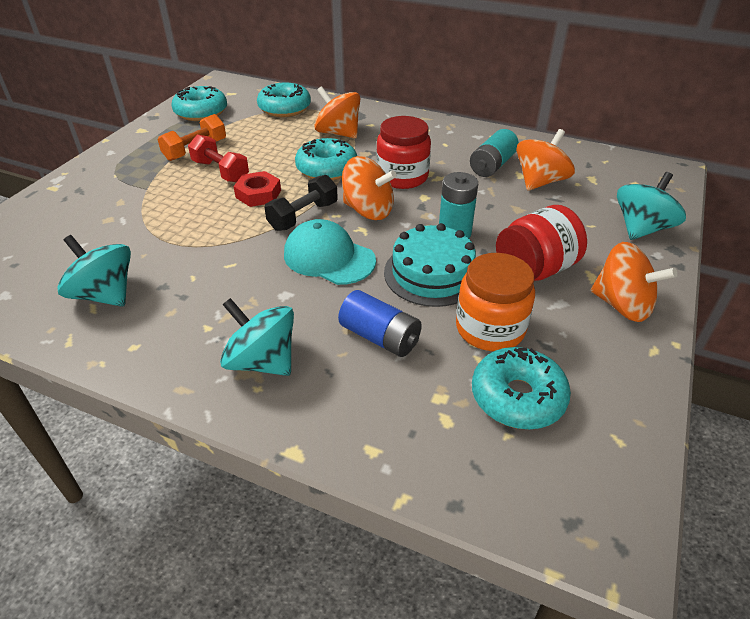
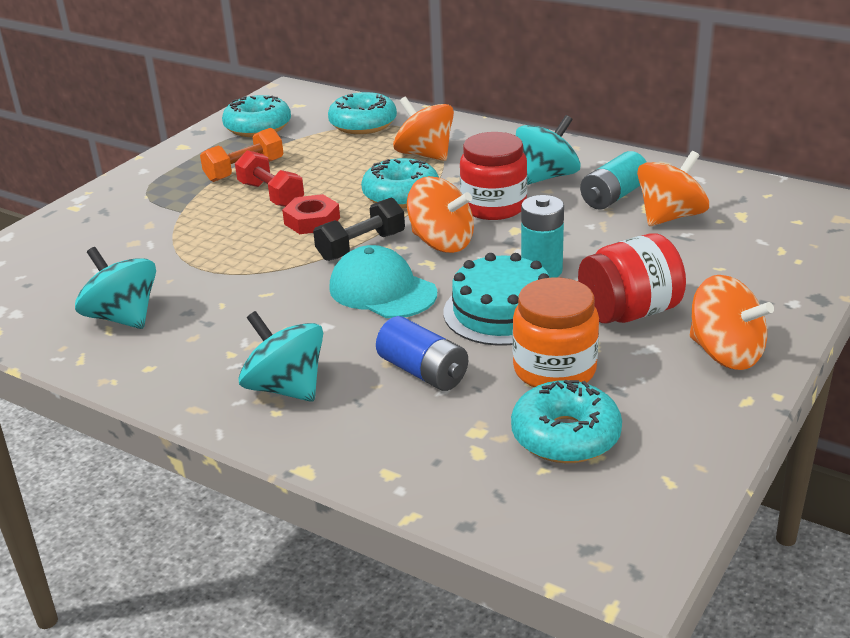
camera: 10 degrees right, 10 degrees down
turquoise spinning top [617,172,686,240] -> turquoise spinning top moved to [516,115,581,185]

